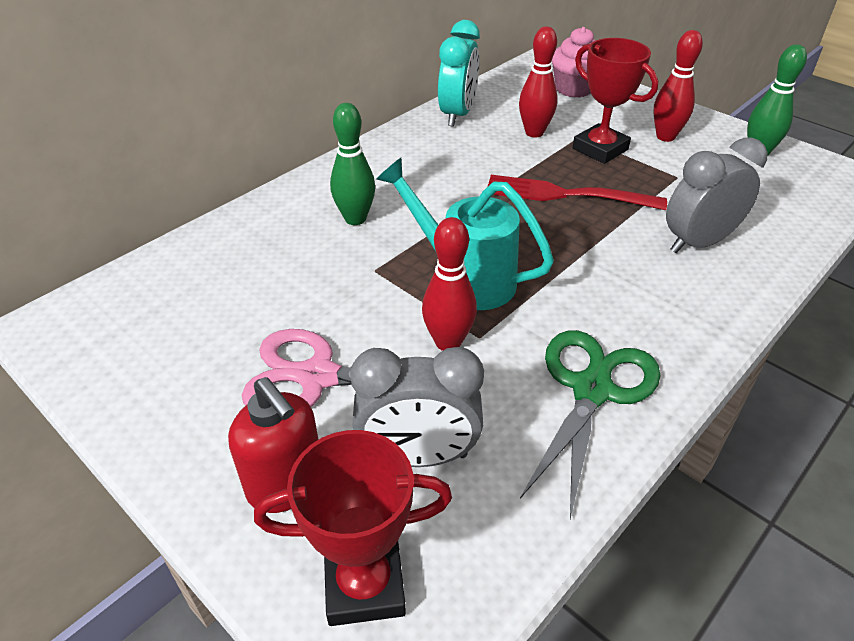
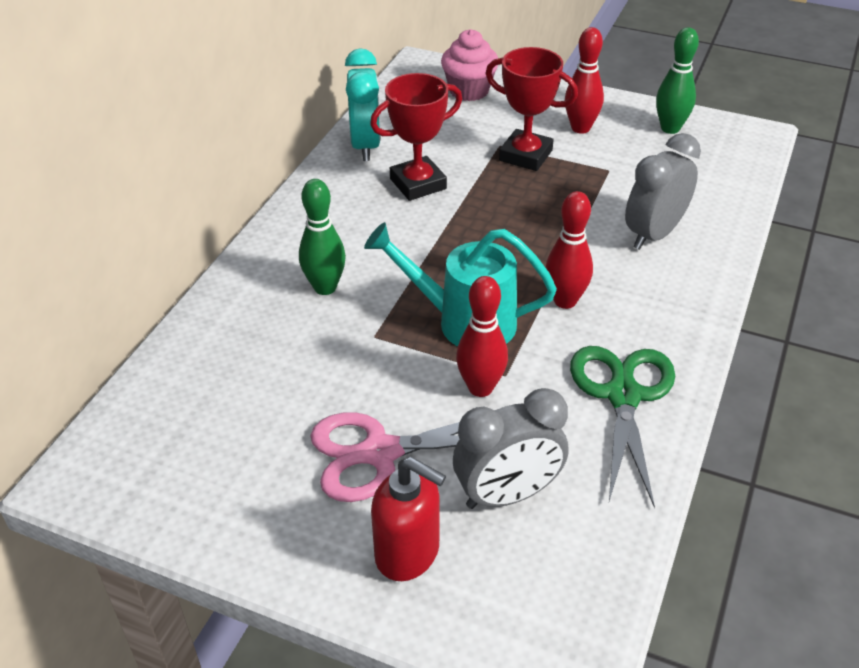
camera: 20 degrees left, 0 degrees up
red trophy [254,430,452,626] -> red trophy moved to [370,73,462,201]
red fork [487,175,667,210] -> none
red bowling pin [519,26,557,137] -> red bowling pin moved to [545,191,593,309]

